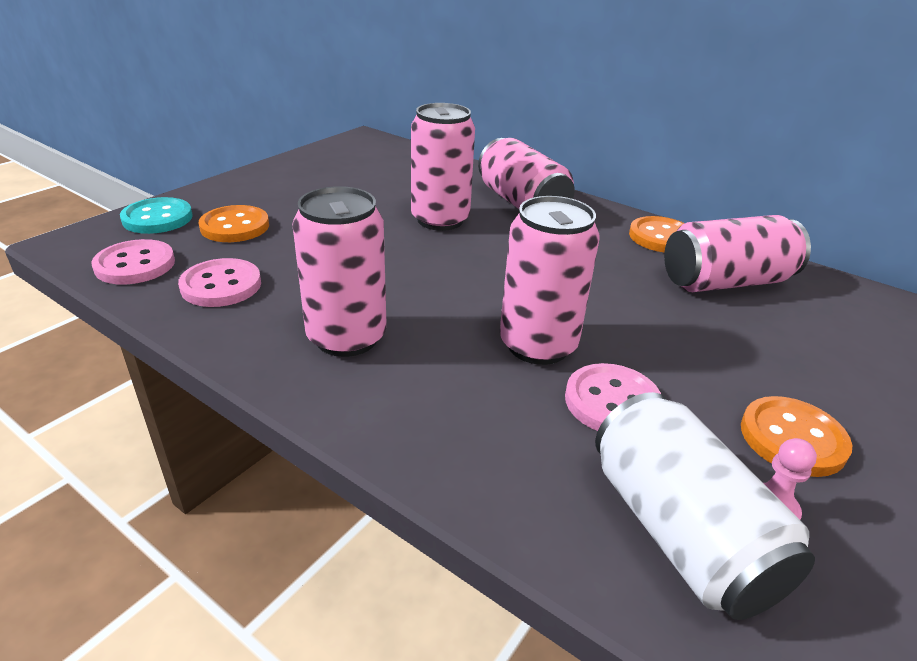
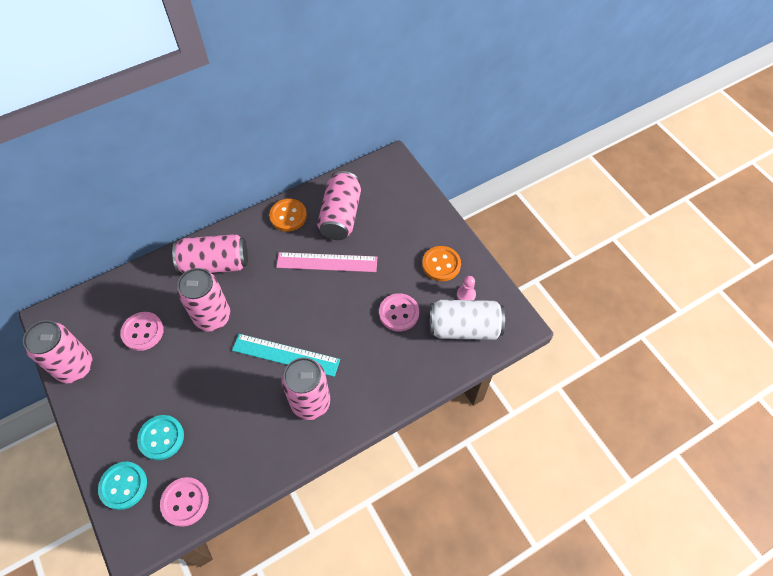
camera: 65 degrees left, 25 degrees up
pink button [178,258,261,307] -> pink button moved to [120,312,164,351]
orange button [199,205,269,242] -> turquoise button [137,415,184,460]
pink can [500,196,600,365] -> pink can moved to [23,320,93,383]
none -> turquoise ruler [232,334,340,377]
none -> pink ruler [276,252,377,272]

